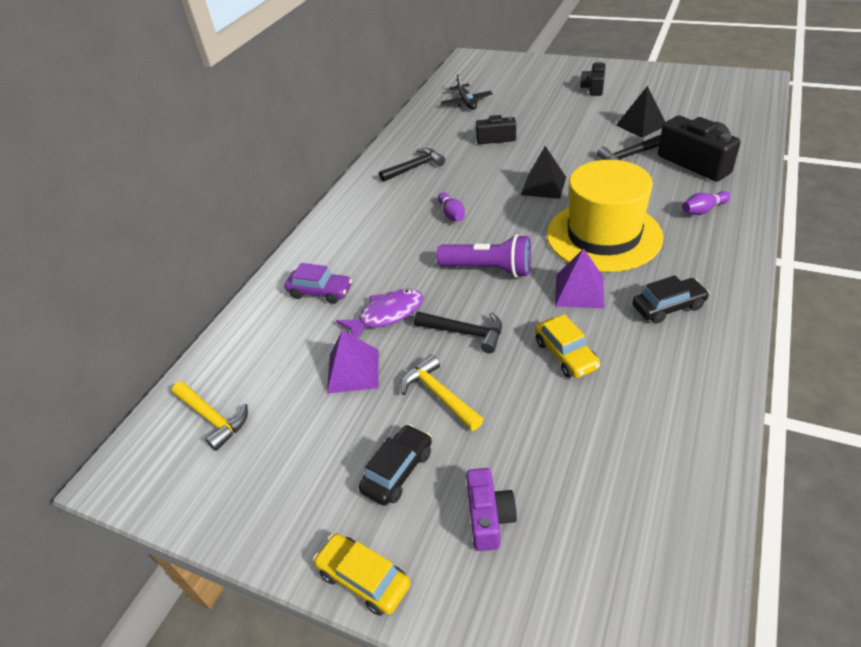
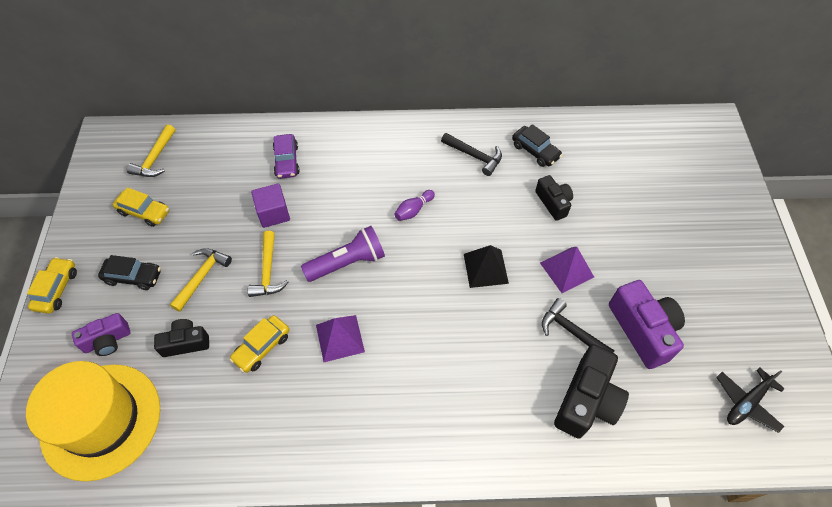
camera: 60 degrees right, 15 degrees up
purple pyramid [327,330,379,394] -> purple pyramid moved to [540,247,594,293]
purple fish [336,288,423,338] -> purple cube [251,183,290,228]
black hammer [414,312,502,353] -> yellow hammer [248,231,289,297]
purple flashlight [436,234,531,278] -> purple flashlight turned 105 degrees counterclockwise [301,226,385,282]
black plane [441,74,493,110] -> black plane moved to [716,368,785,433]
yellow hat [547,160,663,272] -> yellow hat moved to [26,361,160,482]
black camera [580,61,606,96] -> black camera moved to [154,319,209,357]
black pyramid [616,86,665,138] -> purple camera [609,280,685,369]
black car [632,275,710,324] -> black car moved to [512,124,562,167]
purple bowling pin [682,191,730,215] -> none
none -> yellow car [113,187,169,227]

